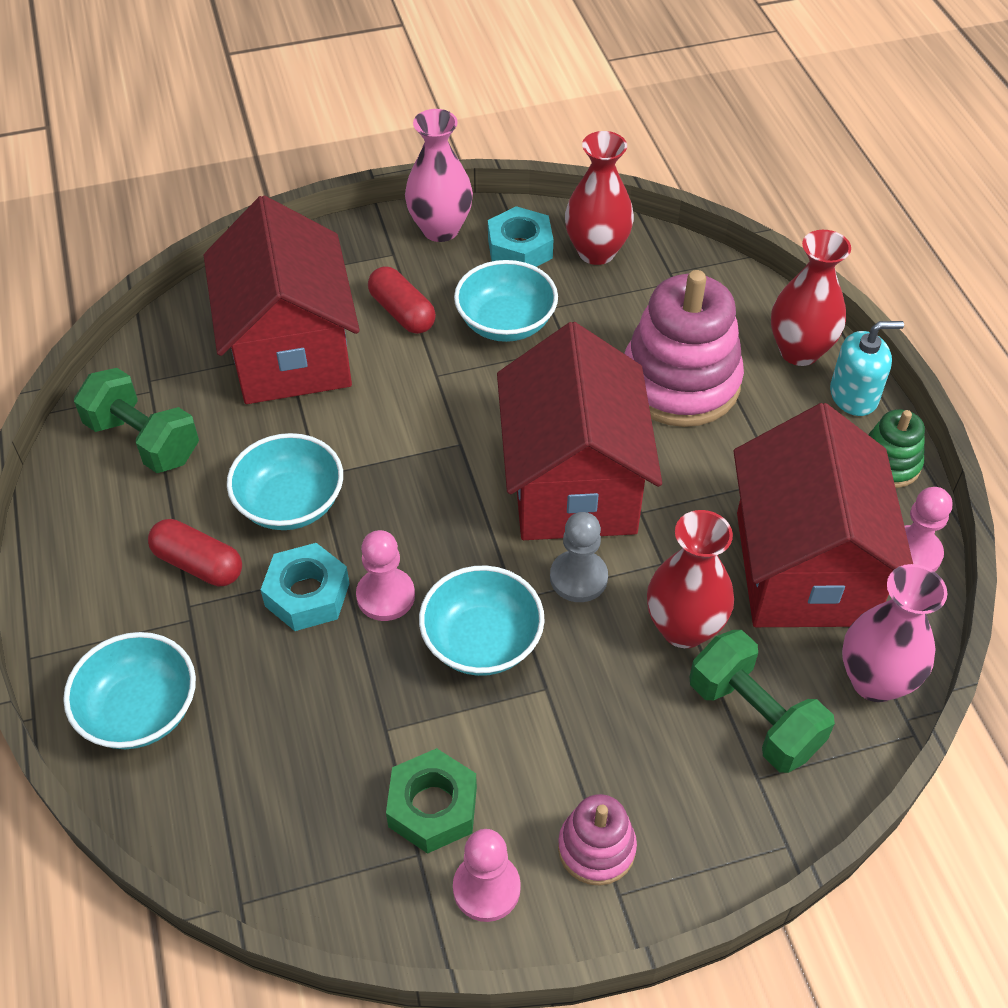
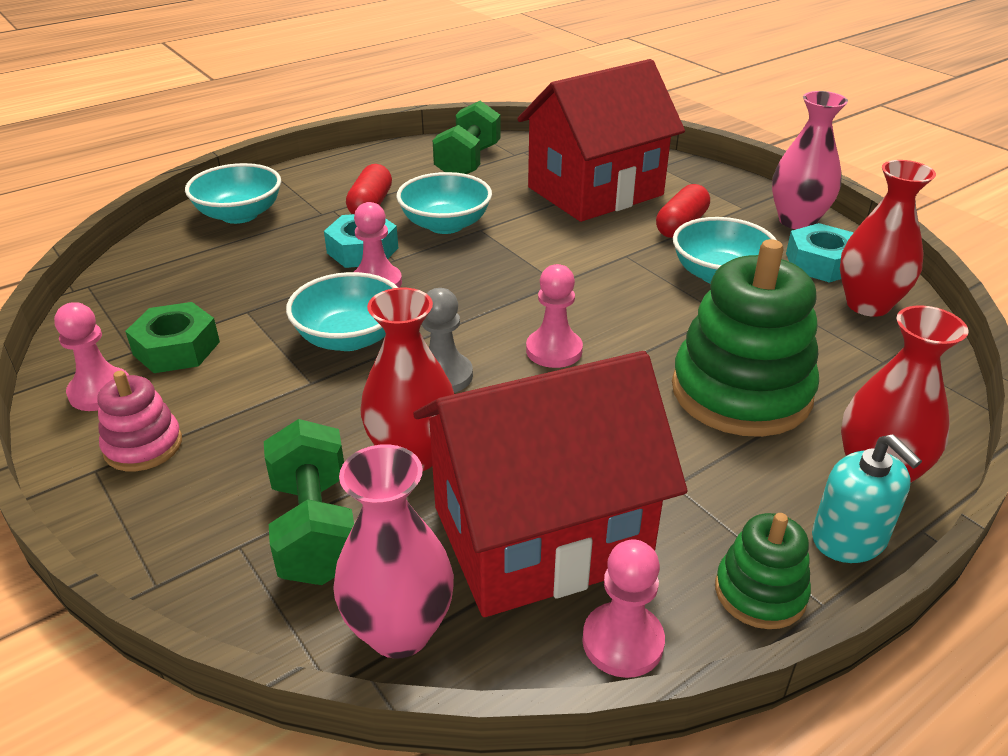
camera: 70 degrees right, 15 degrees down
red house [497,322,662,540] -> pink pawn [526,264,583,368]
pink stacking toy [624,270,744,427] -> green stacking toy [672,239,819,437]
green dumbbell [690,630,835,773] -> green dumbbell turned 45 degrees counterclockwise [264,419,354,585]

